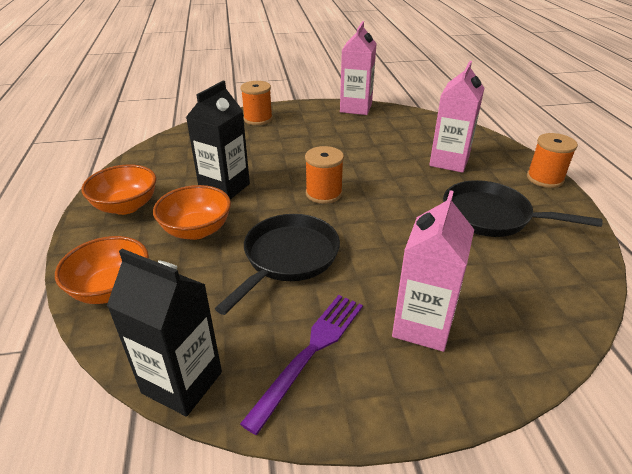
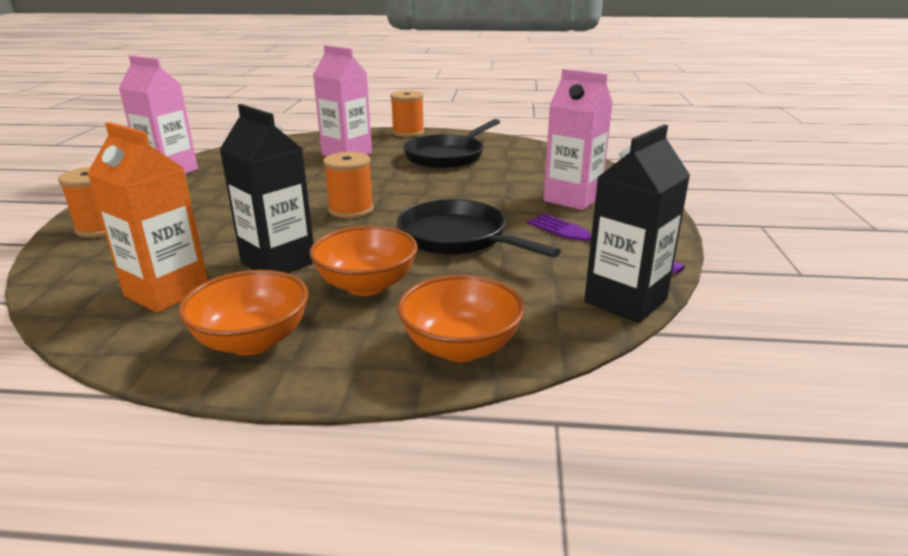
camera: 75 degrees left, 10 degrees down
none -> orange carton [87,122,208,313]

